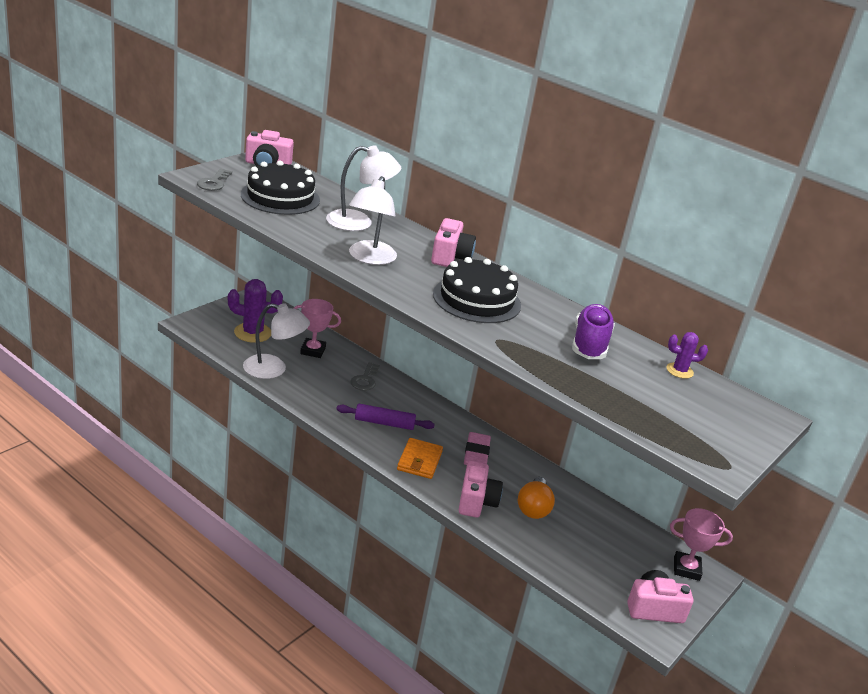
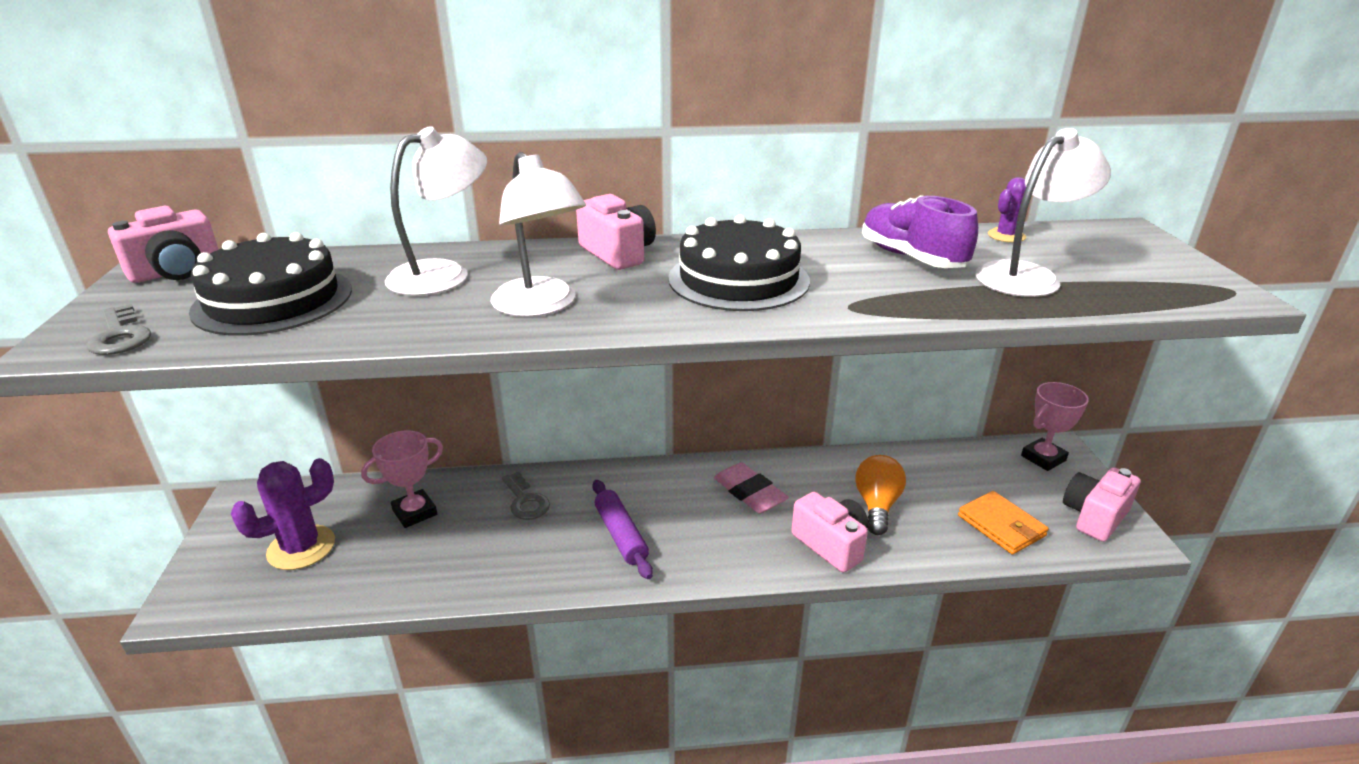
camera: 40 degrees left, 0 degrees up
white lamp [243,303,310,379] -> white lamp moved to [975,128,1111,297]
purple rolling pin [336,404,435,430] -> purple rolling pin turned 75 degrees counterclockwise [593,480,653,579]
orange wallet [397,438,443,479] -> orange wallet moved to [958,491,1049,555]
orange light bulb [518,477,555,519] -> orange light bulb turned 135 degrees counterclockwise [855,455,906,535]

